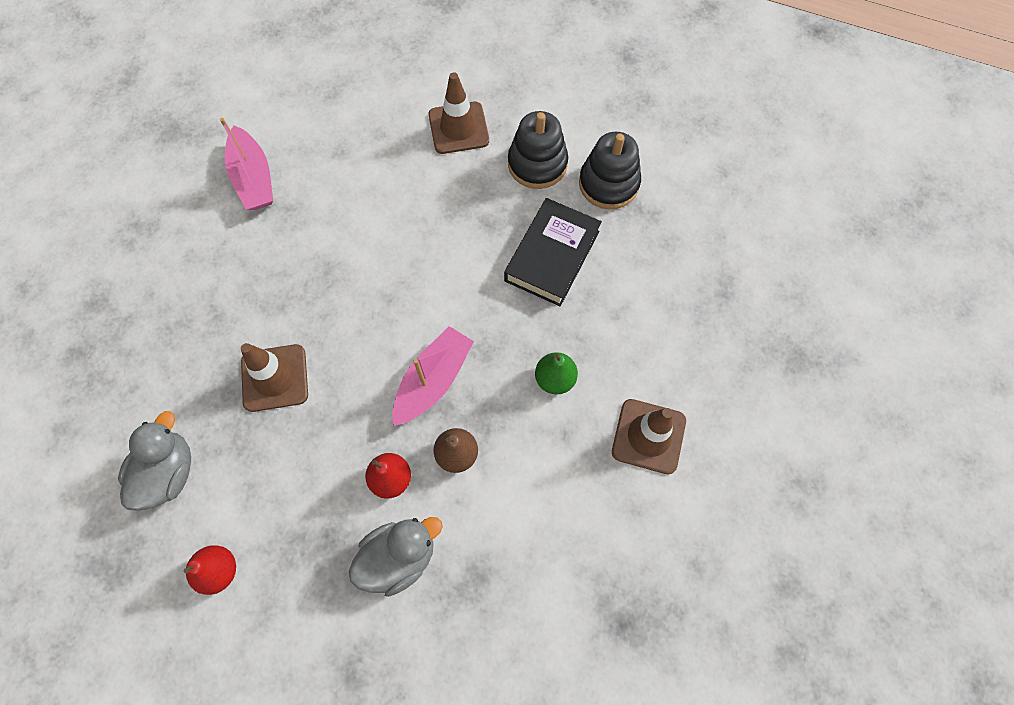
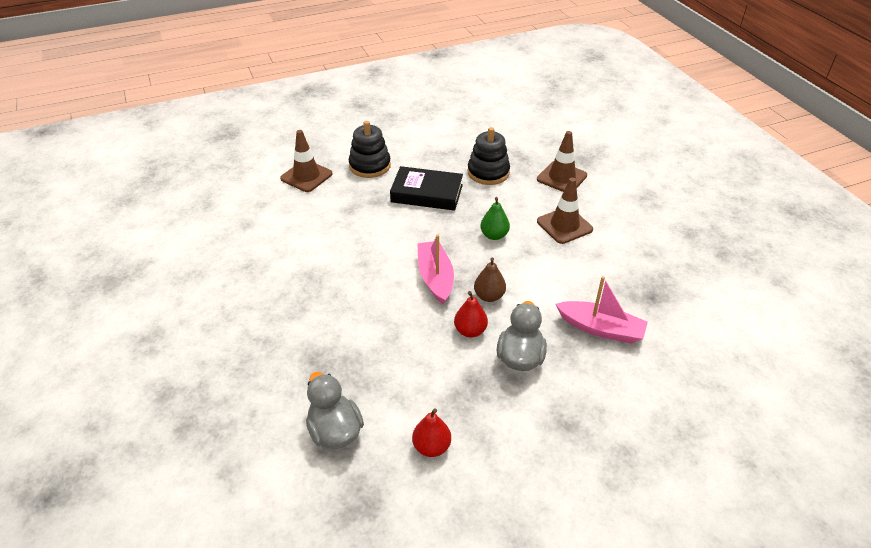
camera: 45 degrees left, 25 degrees down
pink boat [220,118,273,210] -> pink boat moved to [556,276,648,344]
brown traffic cone [241,343,308,412] -> brown traffic cone moved to [537,131,587,192]
black book [504,198,602,306] -> black book turned 60 degrees counterclockwise [390,166,463,211]
black stacking toy [579,132,641,209] -> black stacking toy moved to [468,127,510,185]

